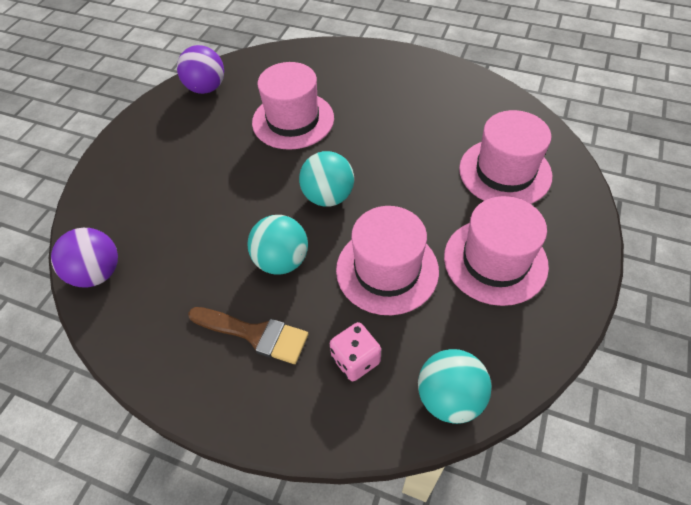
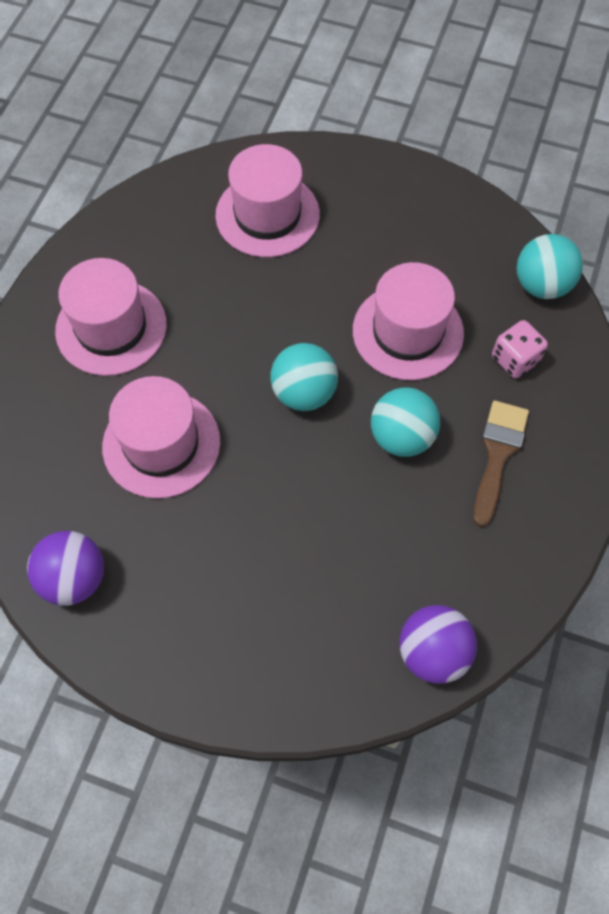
camera: 95 degrees left, 10 degrees up
pink hat [444,196,549,306] -> pink hat moved to [55,258,167,376]

